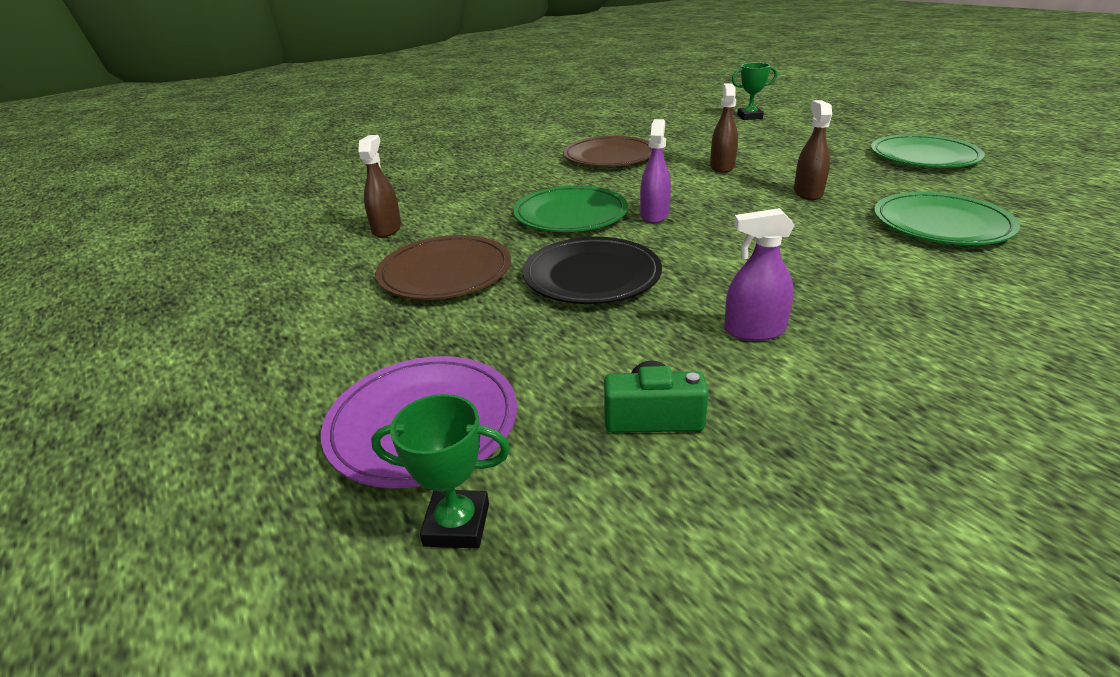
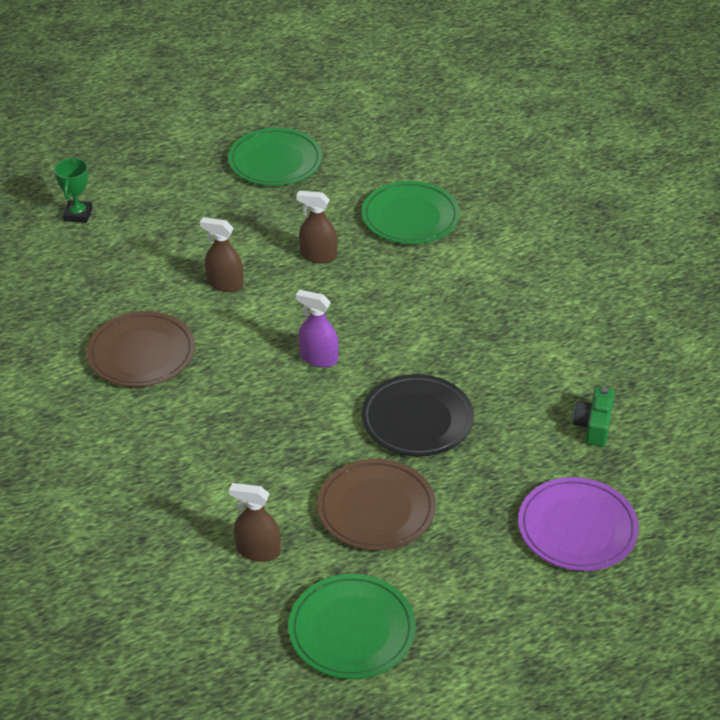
camera: 80 degrees left, 10 degrees up
green trophy [371,394,510,548] -> none
green plate [513,186,628,232] -> green plate moved to [288,574,416,679]
purple spray bottle [724,208,795,341] -> none

